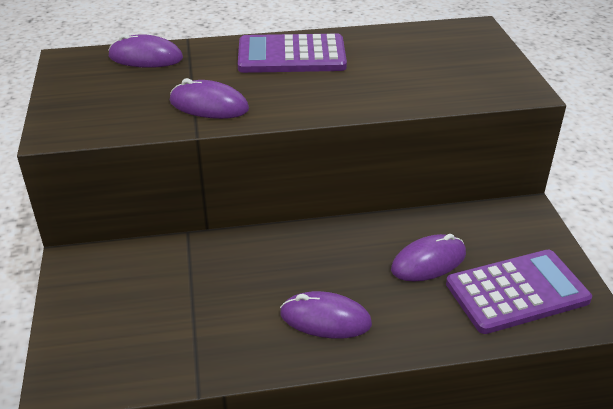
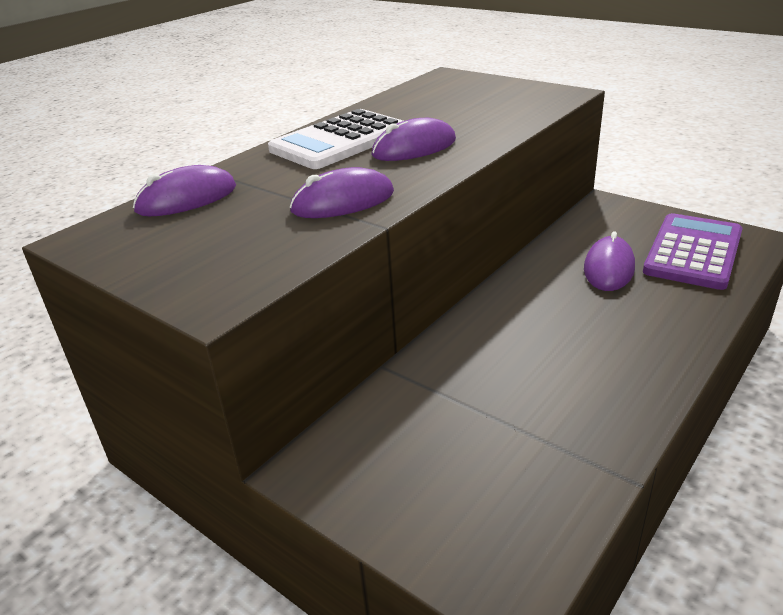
camera: 40 degrees left, 5 degrees down
purple calculator [238,34,347,73] -> white calculator [268,109,403,169]
purple mouse [280,291,372,339] -> purple mouse moved to [371,118,456,161]

